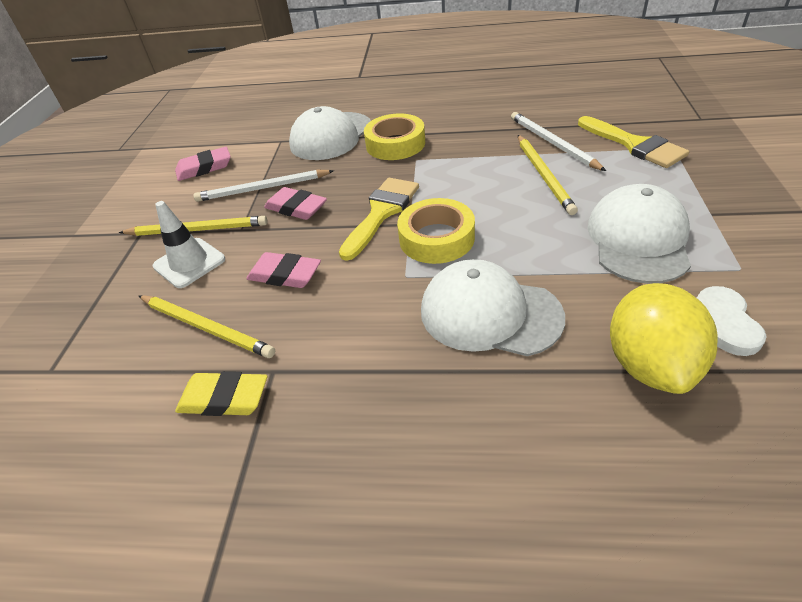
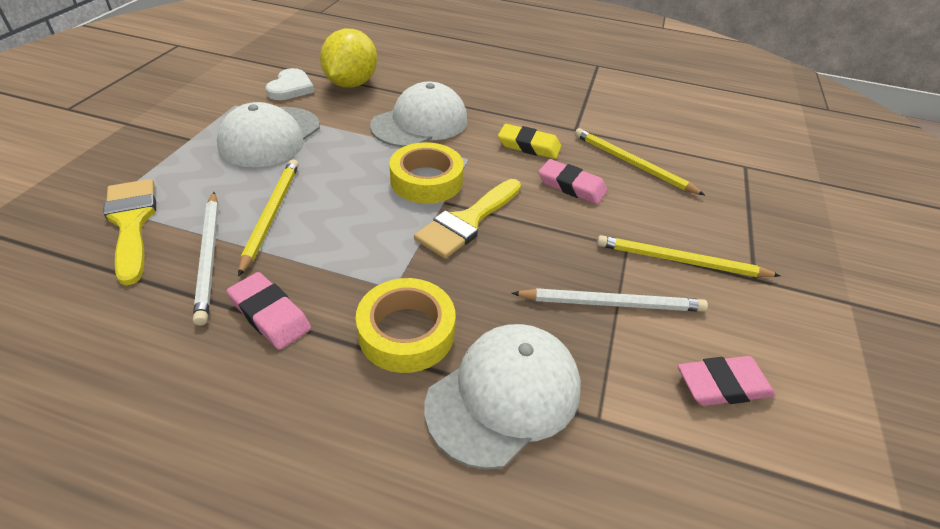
camera: 175 degrees left, 0 degrees up
white traffic cone [153,201,225,288] -> none
yellow eraser [175,371,267,416] -> yellow eraser moved to [498,124,562,159]
pink eraser [264,187,327,220] -> pink eraser moved to [227,272,311,350]
white cap [421,259,565,356] -> white cap turned 75 degrees counterclockwise [370,82,467,147]

